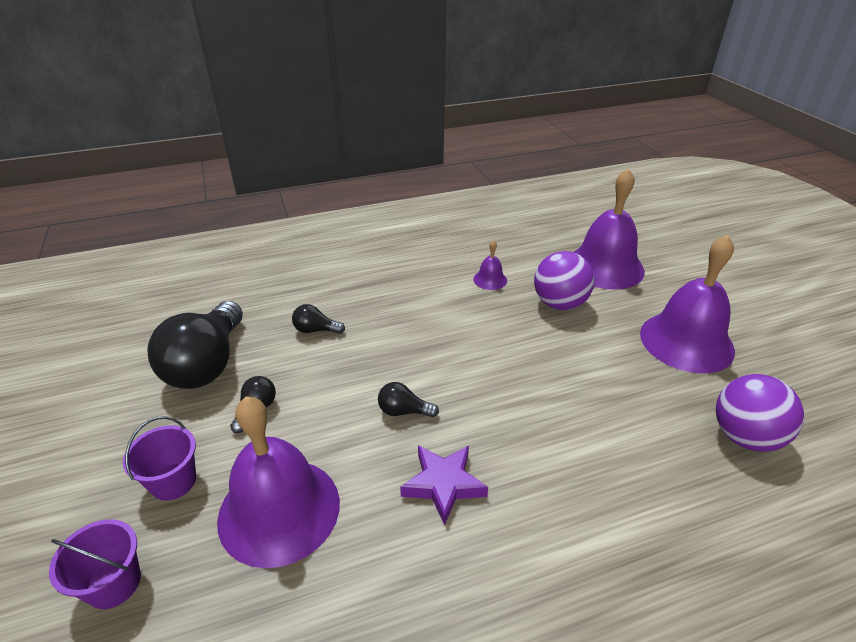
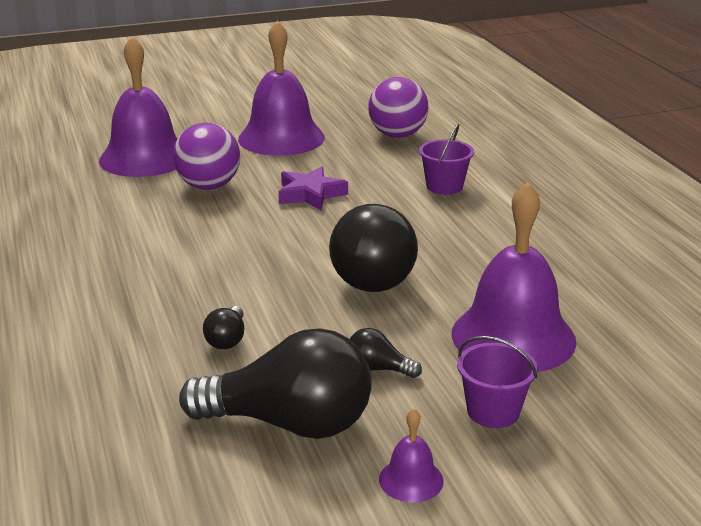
camera: 90 degrees left, 10 degrees down
purple bucket [49,519,141,609] -> purple bucket moved to [419,124,474,195]
black light bulb [378,382,439,418] -> black light bulb [329,204,418,292], size x2.32
purple star [400,445,488,525] -> purple star moved to [278,166,348,210]
purple bell [473,240,507,290] -> purple bell moved to [379,409,444,502]

